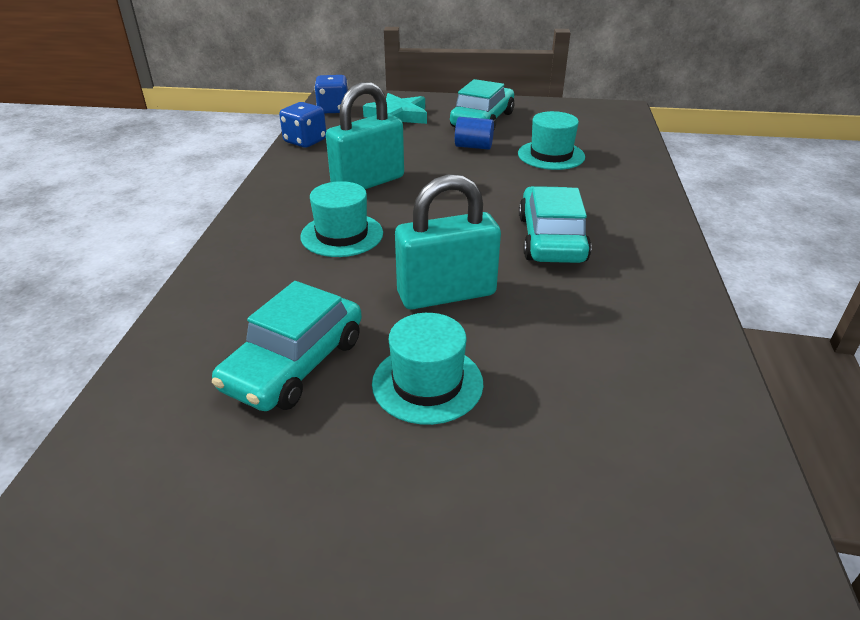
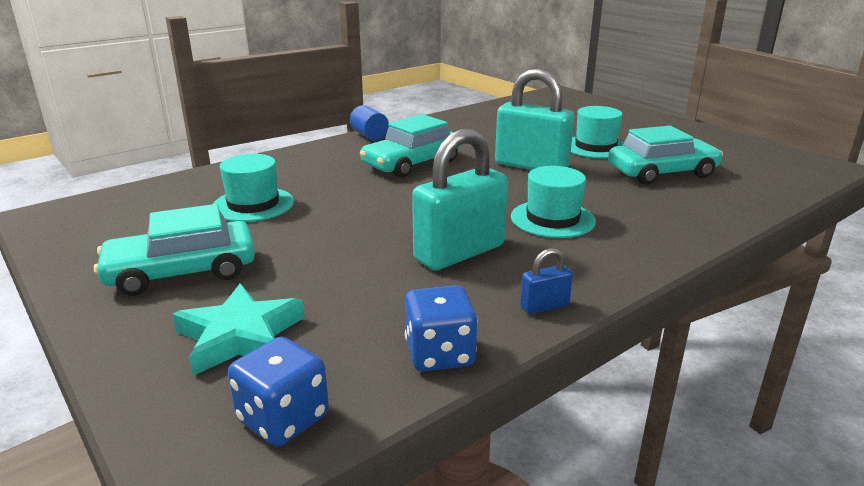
camera: 135 degrees left, 10 degrees down
turquoise padlock [326,82,404,189] -> turquoise padlock turned 45 degrees counterclockwise [412,129,508,271]
blue cylinder [455,117,494,150] -> blue cylinder moved to [350,105,389,141]
none -> blue padlock [520,248,573,314]

